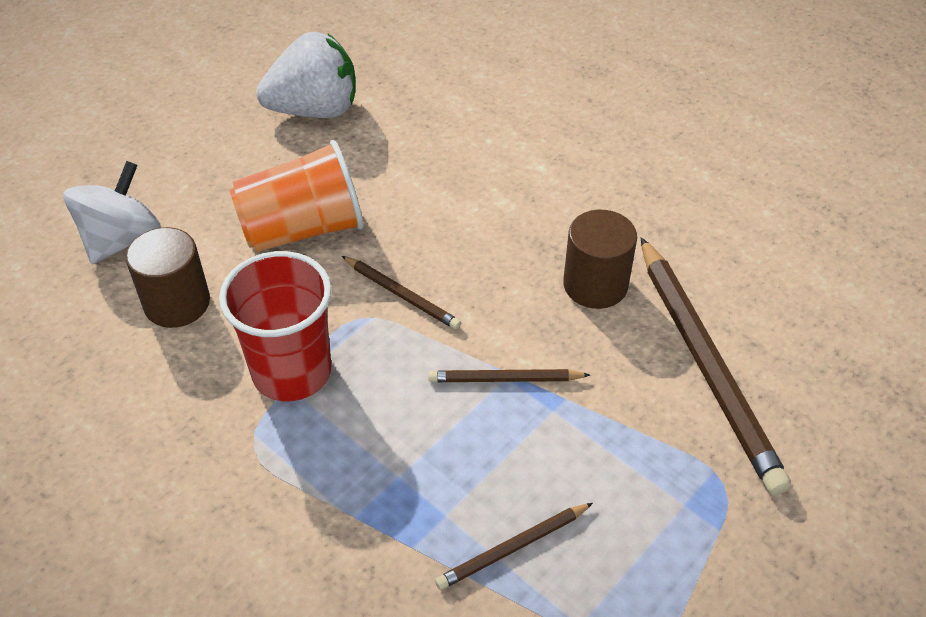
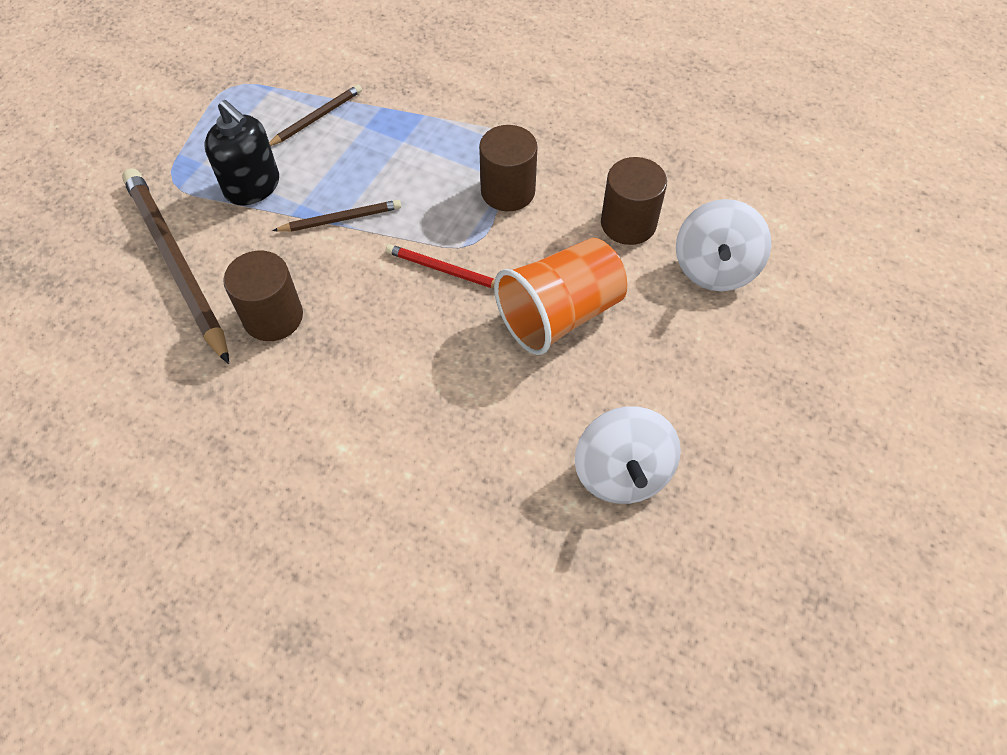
camera: 165 degrees right, 10 degrees up
red cup [219,251,332,401] -> brown cylinder [479,125,538,211]
white strawberry [256,32,355,118] -> white spinning top [575,406,681,504]
brown pencil [342,256,461,330] -> red pencil [386,244,495,288]
none -> black soap dispenser [205,100,279,206]

